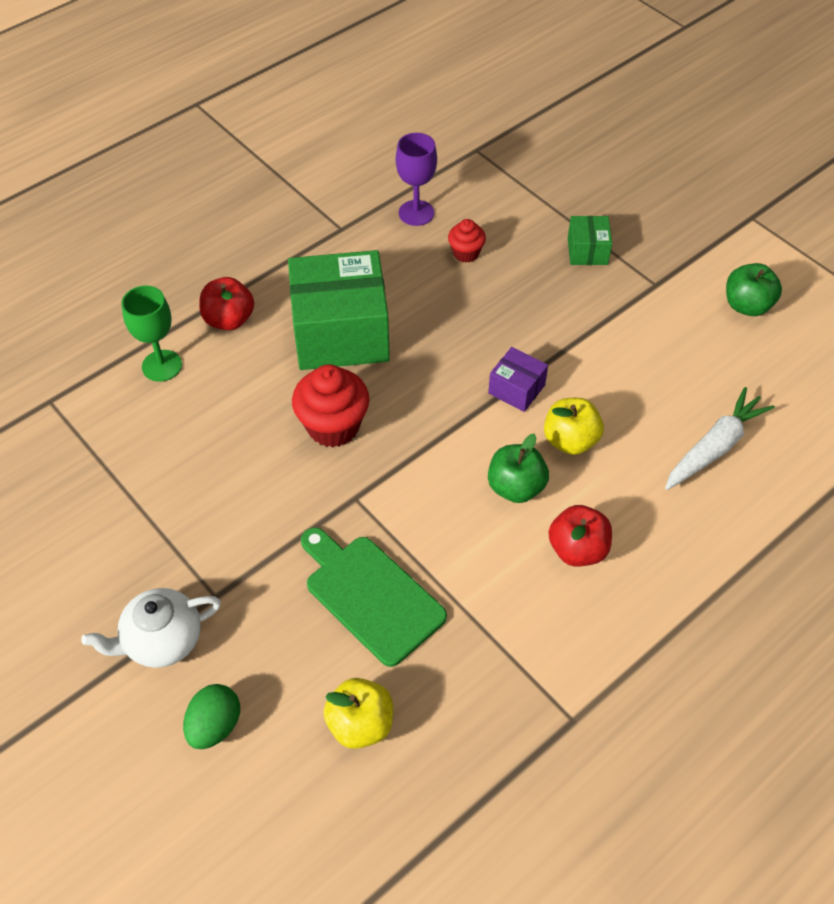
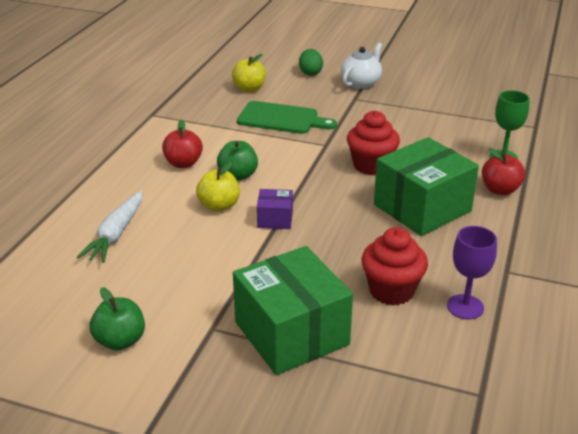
camera: 150 degrees right, 20 degrees down
red cupcake [448,219,486,263] -> red cupcake [361,227,428,305], size x1.79
green box [568,216,612,265] -> green box [233,246,353,375], size x2.17

